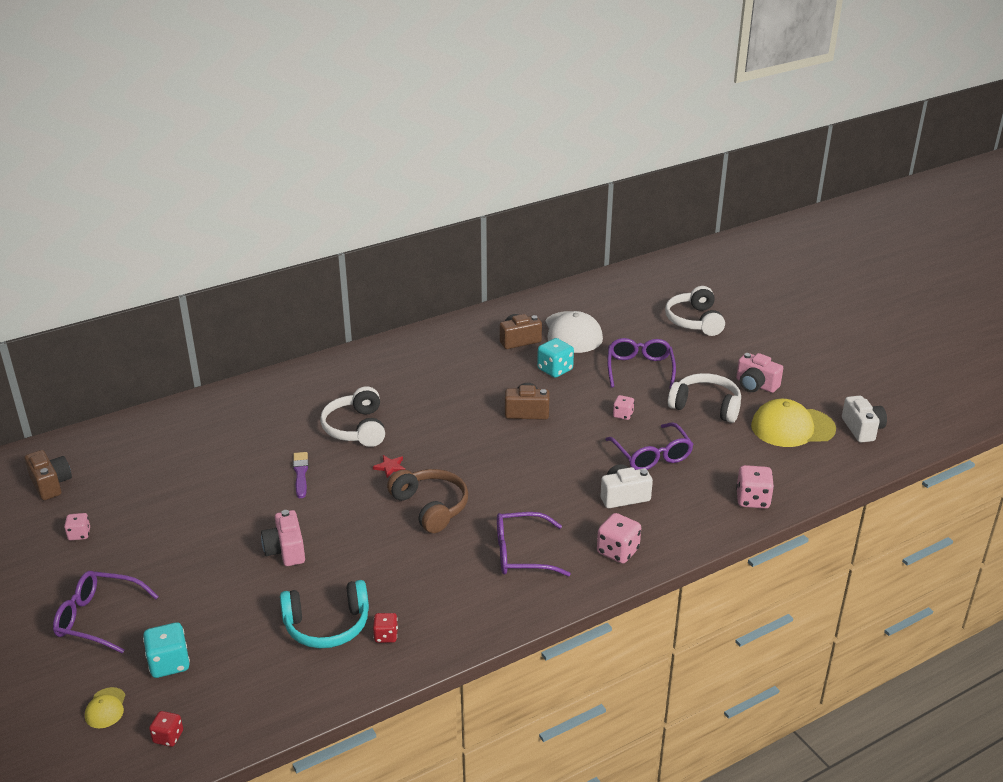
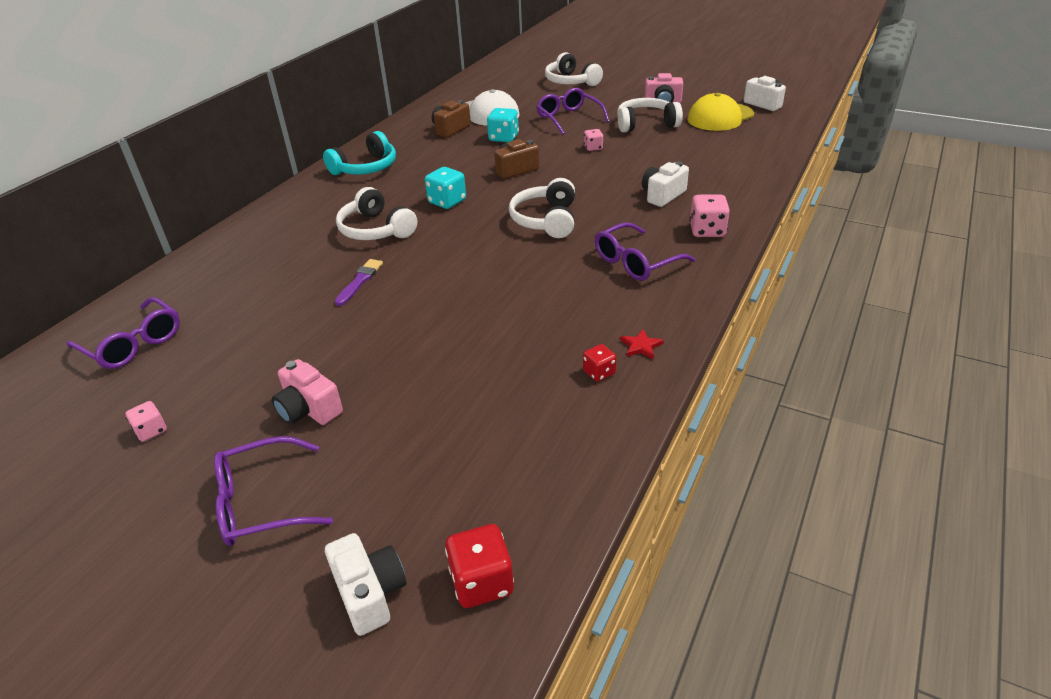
camera: 30 degrees left, 5 degrees up
brown camera [25,450,72,500] -> none
yellow cap [85,687,125,728] -> white camera [325,533,407,636]
turquoise dice [143,622,190,678] -> turquoise dice moved to [425,167,466,209]
red dice [149,711,183,747] -> red dice [445,524,514,608], size x1.64
pink camera [261,510,305,566] -> pink camera moved to [272,359,343,425]
turquoise headphones [280,580,369,648] -> turquoise headphones moved to [323,131,396,175]
purple brush [293,452,308,498] -> purple brush turned 60 degrees clockwise [335,259,383,306]
red star [373,455,406,478] -> red star moved to [620,329,664,359]
brown headphones [387,469,468,533] -> none
purple glasses [605,422,694,470] -> purple glasses moved to [67,297,180,369]
pink dice [736,465,774,509] -> none
none -> white headphones [509,178,575,238]

